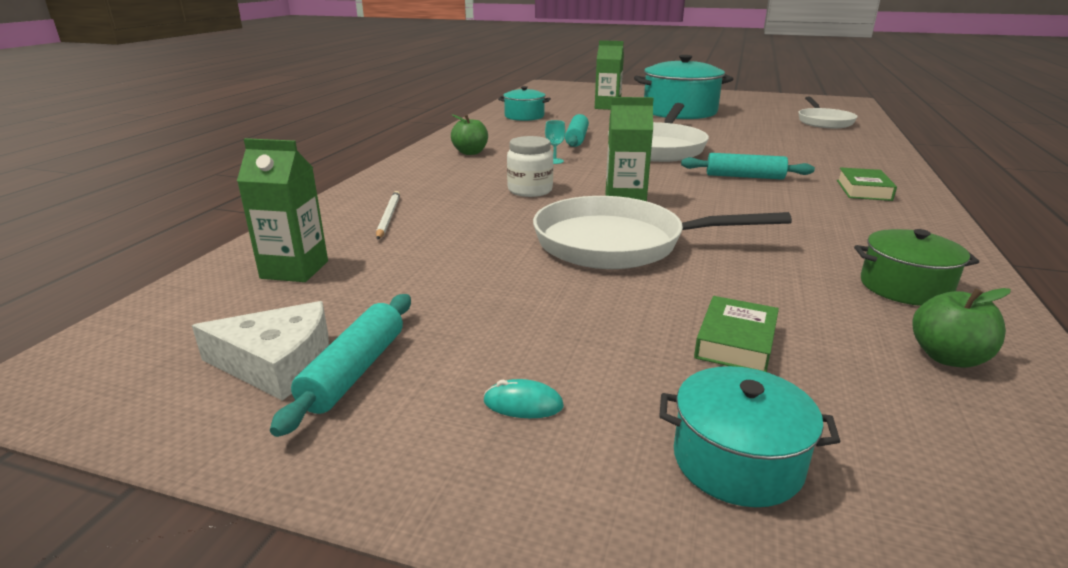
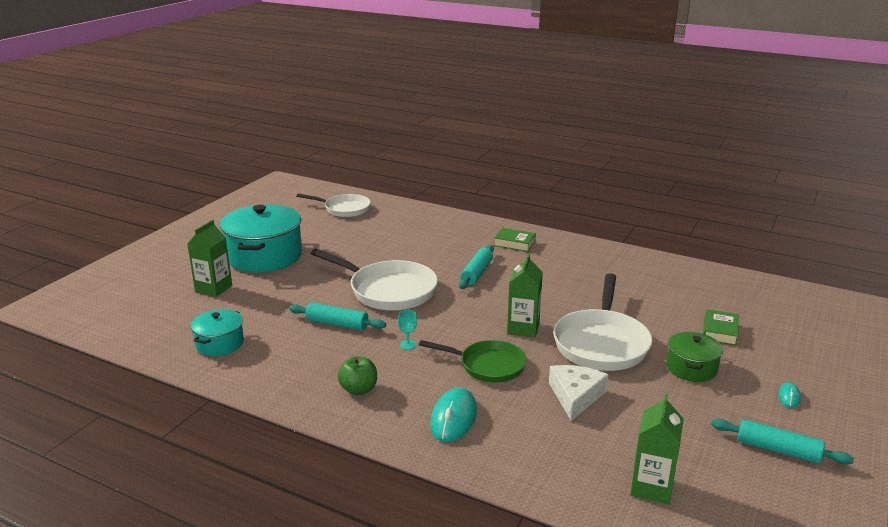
camera: 80 degrees left, 0 degrees up
white cheese [192,301,329,401] -> white cheese moved to [549,365,608,421]
white pencil [376,191,400,240] -> none
white jar [507,136,553,197] -> green pan [419,340,527,383]
turquoise pot [659,366,841,507] -> none
green book [694,296,779,372] -> green book turned 75 degrees clockwise [703,309,739,346]
green pot [854,229,979,306] -> green pot moved to [667,332,723,382]
green apple [913,288,1011,368] -> none
none -> turquoise mouse [430,387,477,442]

